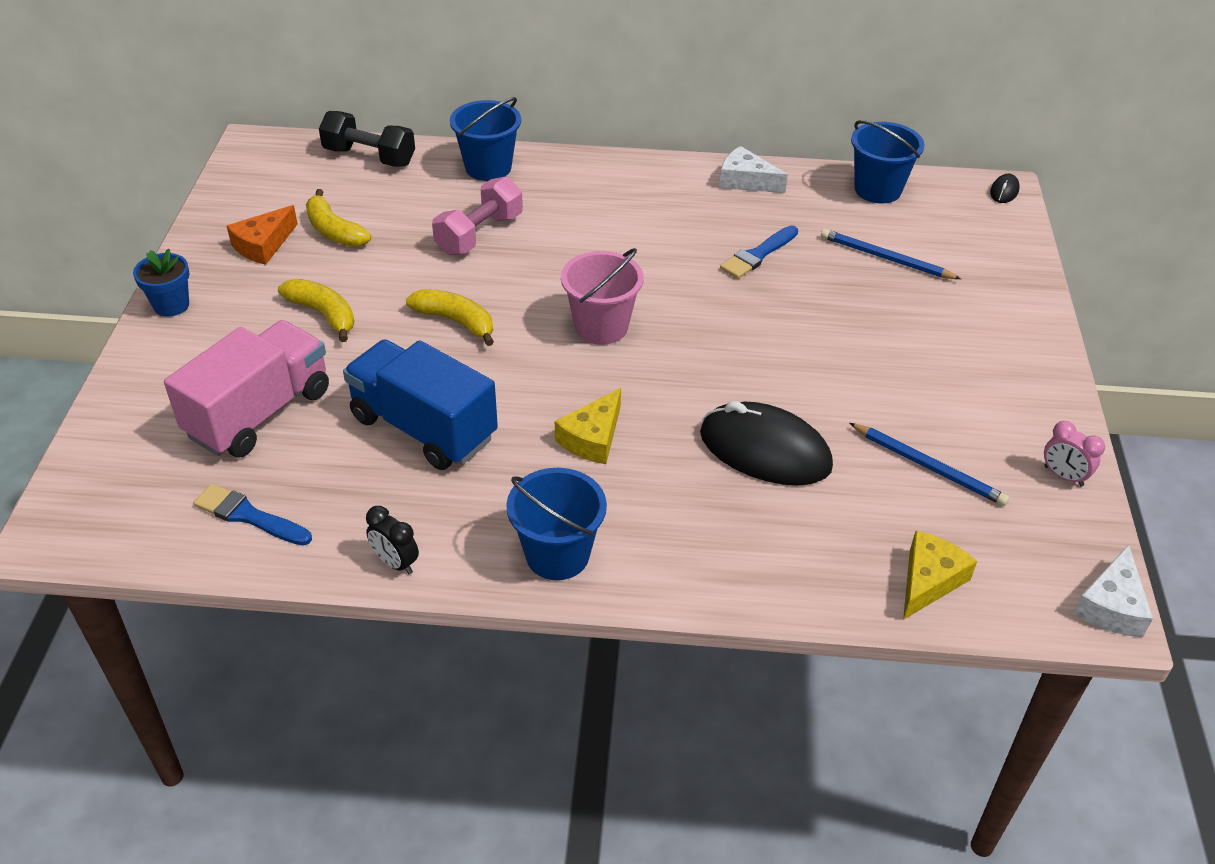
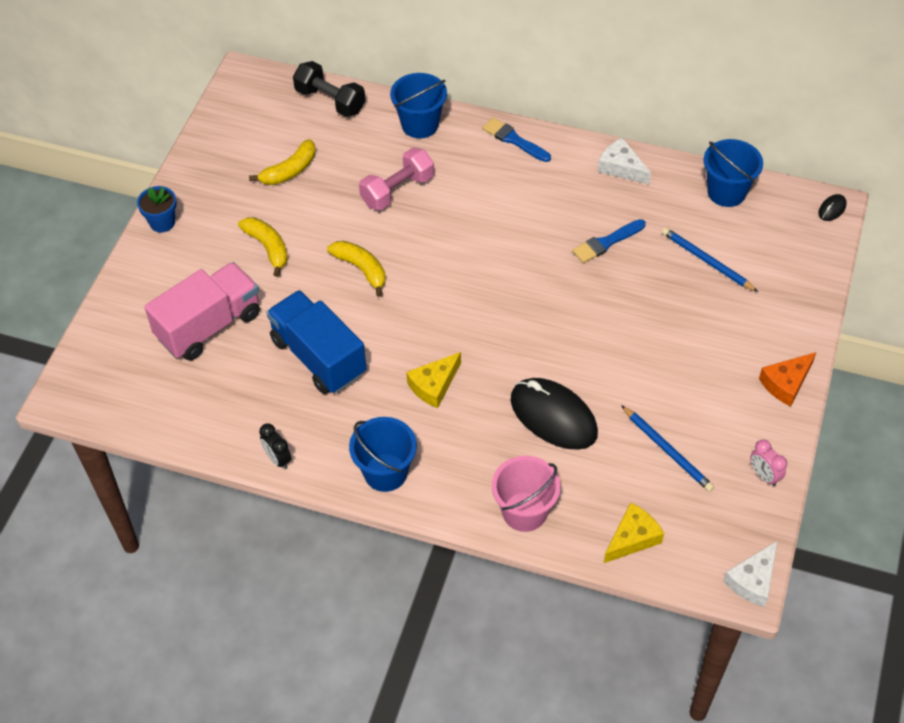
camera: 15 degrees right, 10 degrees up
blue brush [193,484,312,546] -> blue brush moved to [483,117,551,162]
orange cheese [227,205,298,265] -> orange cheese moved to [759,352,816,406]
yellow banana [306,189,371,247] -> yellow banana turned 105 degrees counterclockwise [249,139,316,185]
pink bucket [561,248,644,345] -> pink bucket moved to [492,456,561,532]

